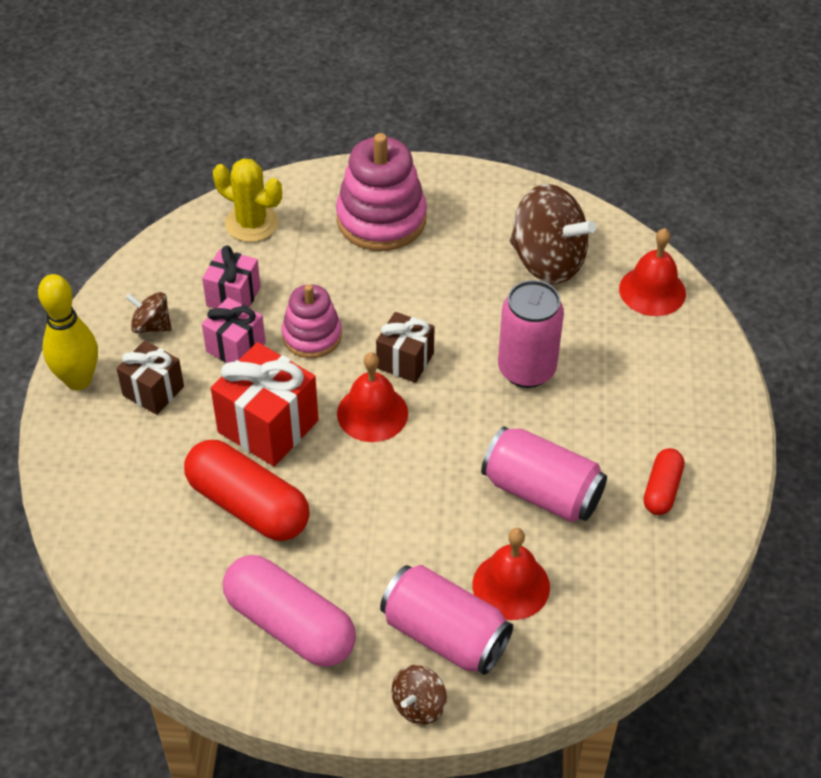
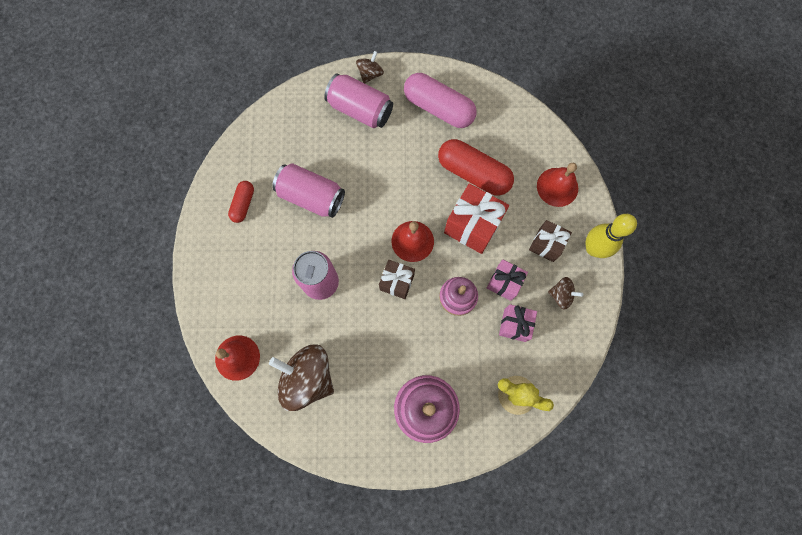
camera: 175 degrees right, 25 degrees up
red bell [472,528,550,620] -> red bell moved to [537,163,578,207]

